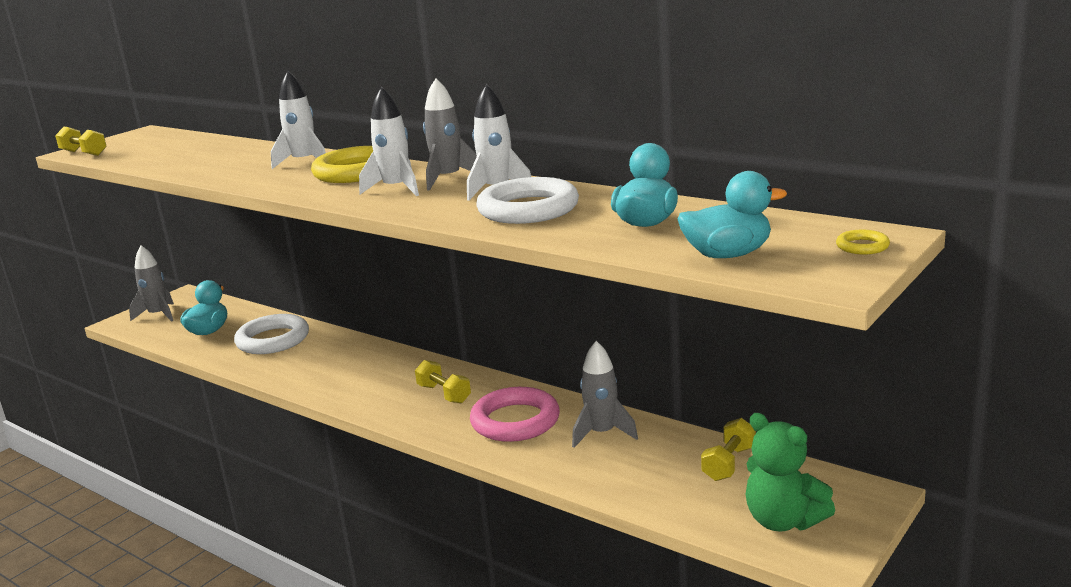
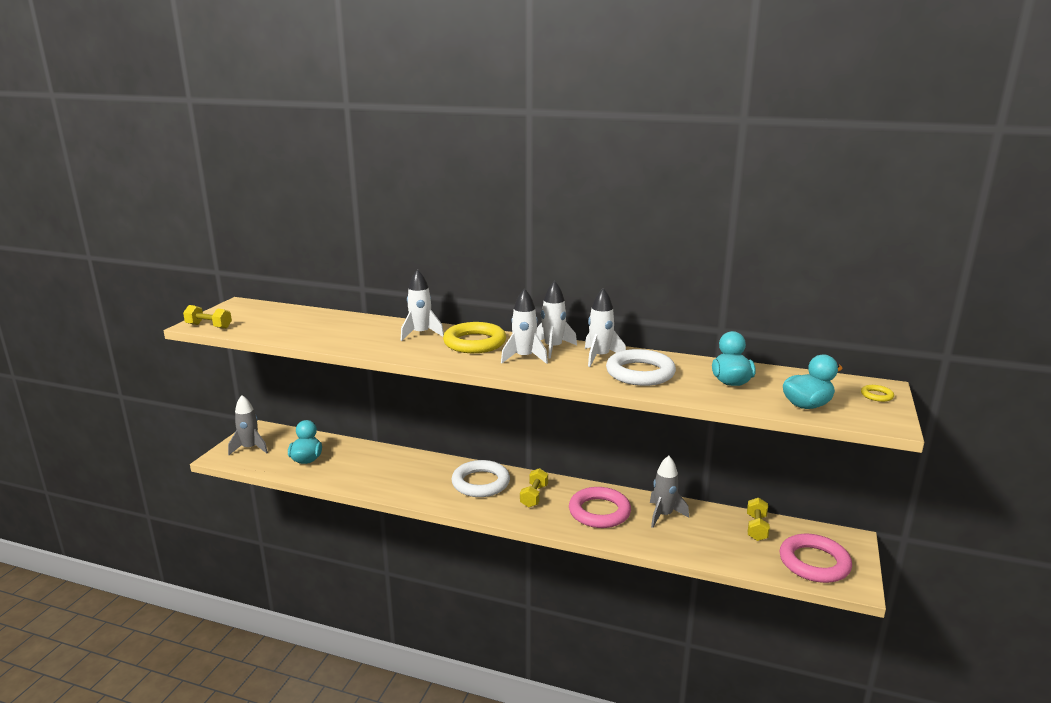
camera: 20 degrees left, 0 degrees up
white ring [234,314,309,354] -> white ring moved to [451,460,510,497]
yellow dumbbell [415,360,471,404] -> yellow dumbbell turned 75 degrees clockwise [520,468,548,507]
grey rocket [423,78,477,191] -> white rocket [536,281,577,359]
green teddy bear [746,413,835,531] -> pink ring [780,534,852,583]

